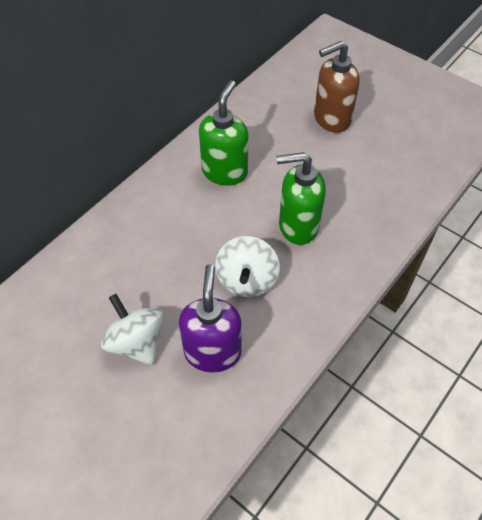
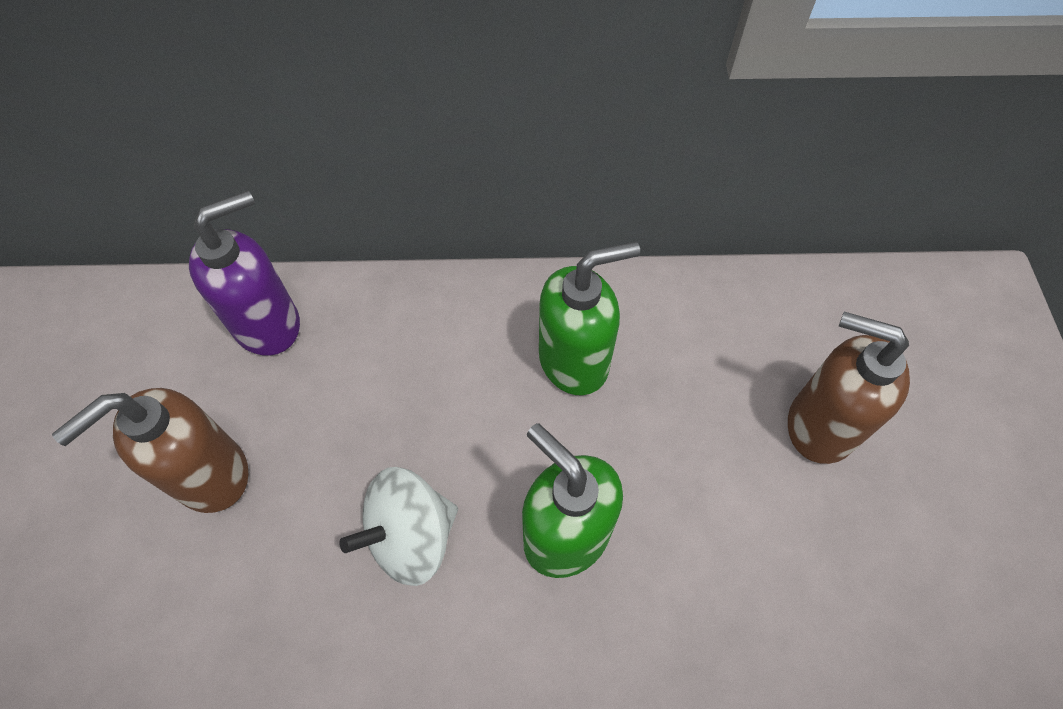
camera: 50 degrees right, 5 degrees up
white spinning top [101,294,163,365] -> brown soap dispenser [52,388,248,513]
purple soap dispenser [179,264,242,373] -> purple soap dispenser moved to [189,190,300,356]

